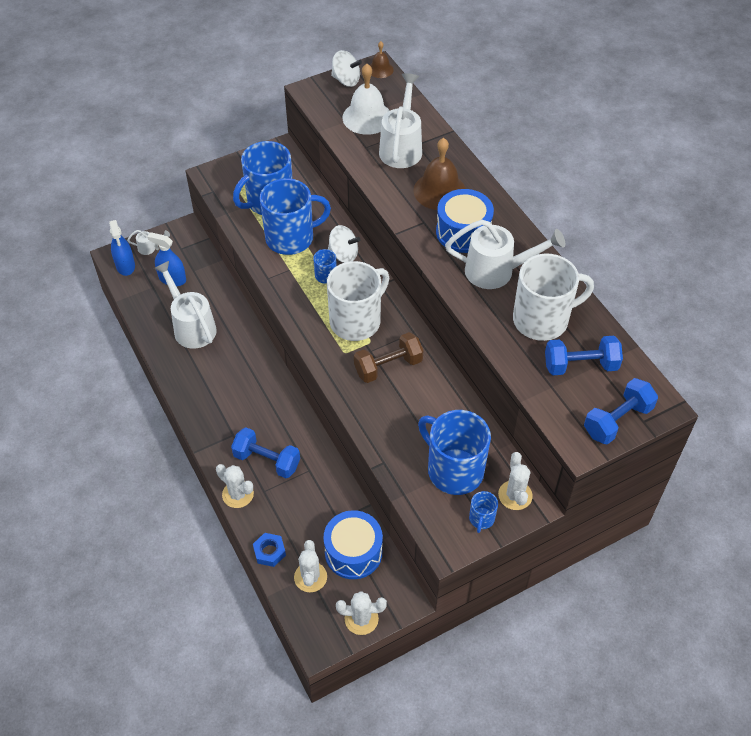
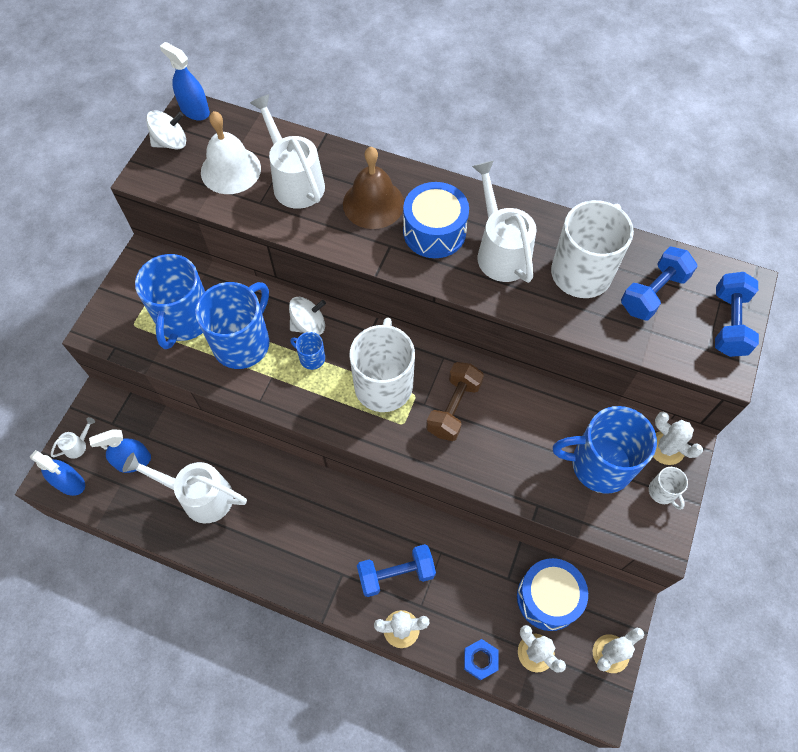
camera: 40 degrees left, 10 degrees up
brown bell [370,41,394,78] -> blue spray bottle [160,42,210,121]
white watering can [445,220,565,289] -> white watering can turned 75 degrees counterclockwise [472,160,537,283]
blue mug [469,491,498,533] -> white mug [649,467,688,510]

